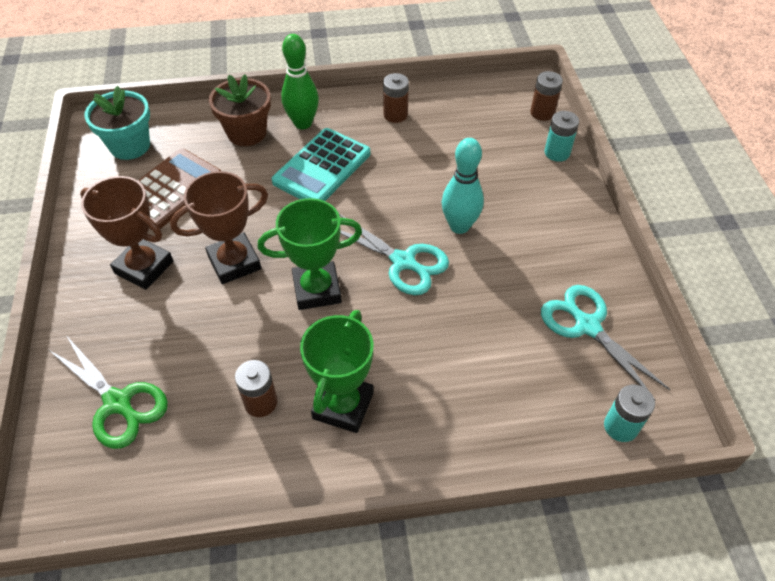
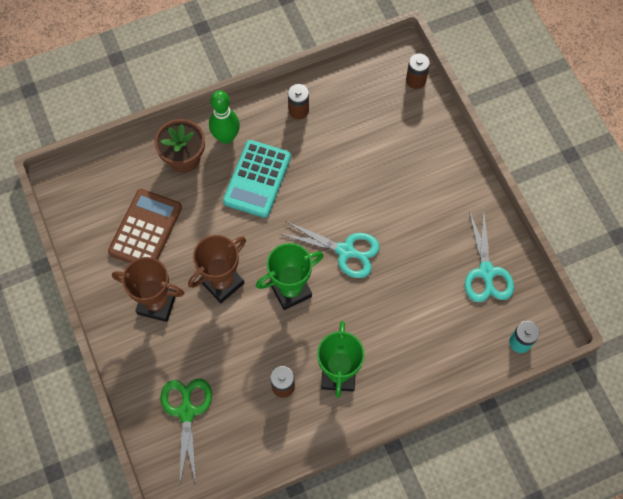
camera: 15 degrees left, 15 degrees up
green scissors [49,335,168,449] -> green scissors turned 120 degrees counterclockwise [161,378,212,483]
turquoise flower pot [85,86,150,160] -> none
turquoise bowling pin [442,138,484,234] -> none
turquoise scissors [541,285,670,401] -> turquoise scissors turned 135 degrees counterclockwise [465,208,514,302]
turquoise battery [544,111,579,162] -> none

